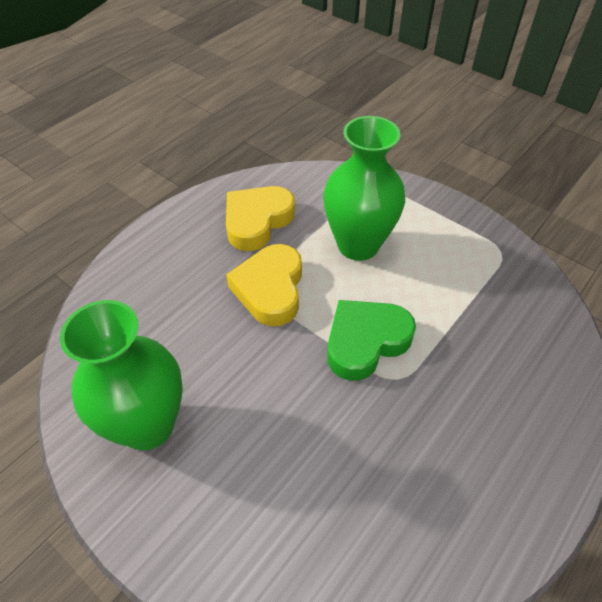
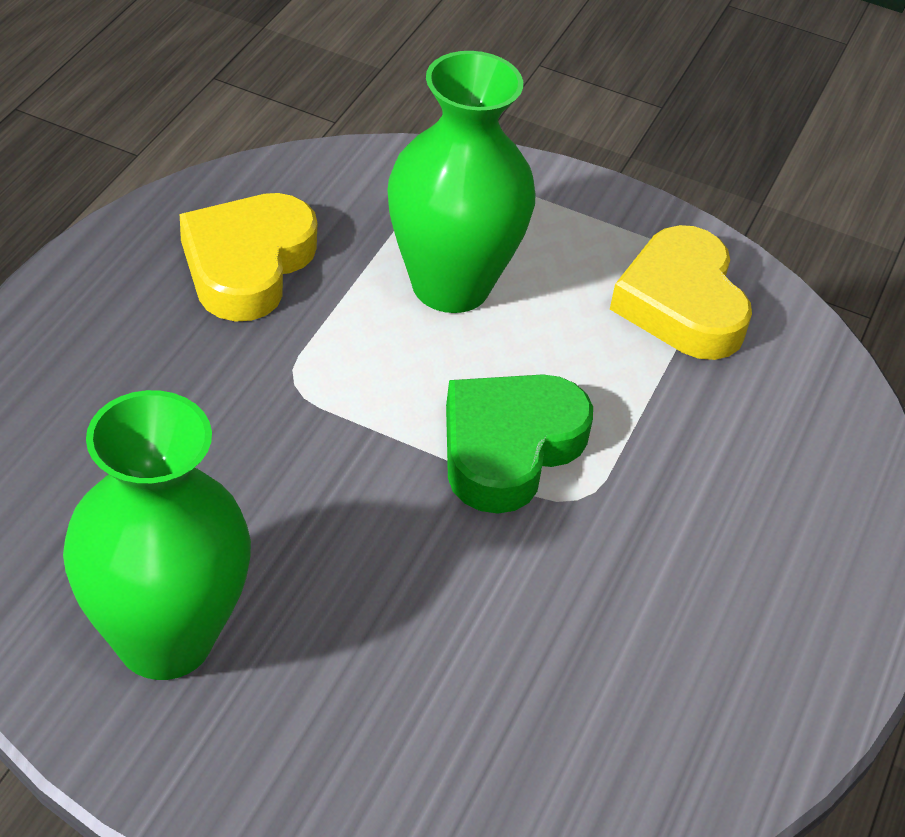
camera: 20 degrees left, 5 degrees down
yellow heart [226,244,302,326] -> yellow heart moved to [610,225,752,360]

